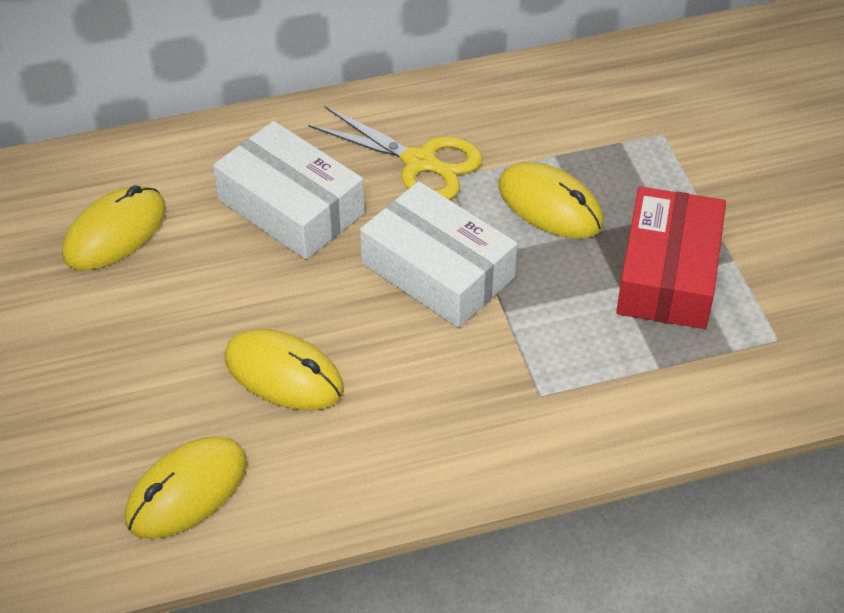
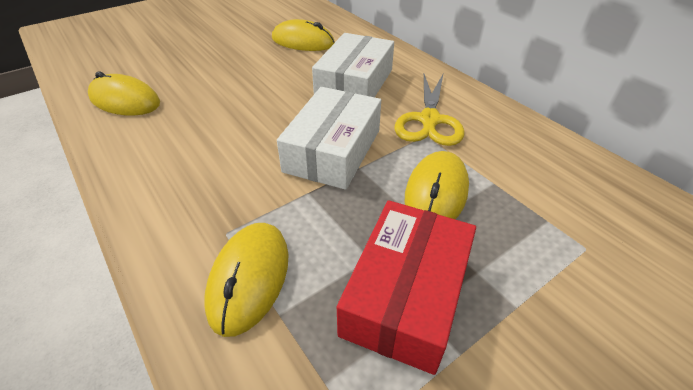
camera: 70 degrees right, 5 degrees down
yellow mouse [225,329,344,411] -> yellow mouse moved to [205,223,288,337]
red box [616,187,726,329] -> red box turned 60 degrees counterclockwise [337,200,476,375]

